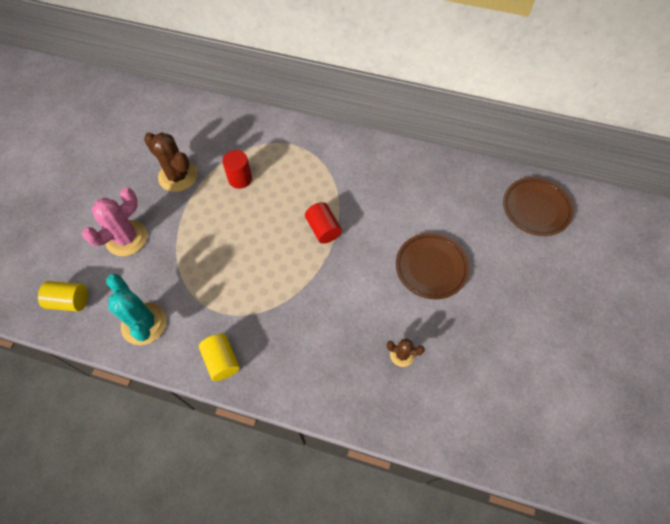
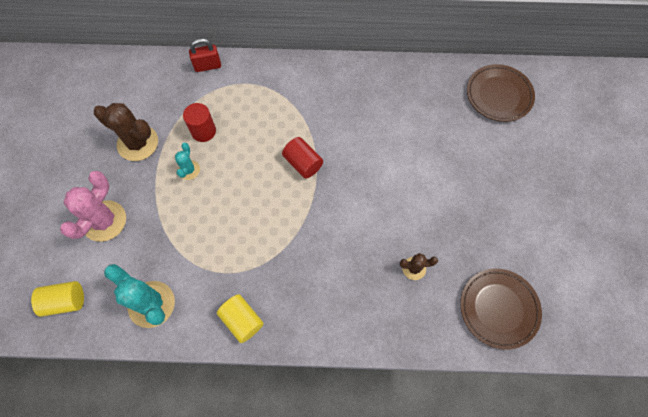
camera: 15 degrees left, 5 degrees up
brown plate [396,233,469,300] -> brown plate moved to [460,268,542,350]
none -> turquoise cactus [175,143,200,180]
none -> red padlock [189,38,221,72]

